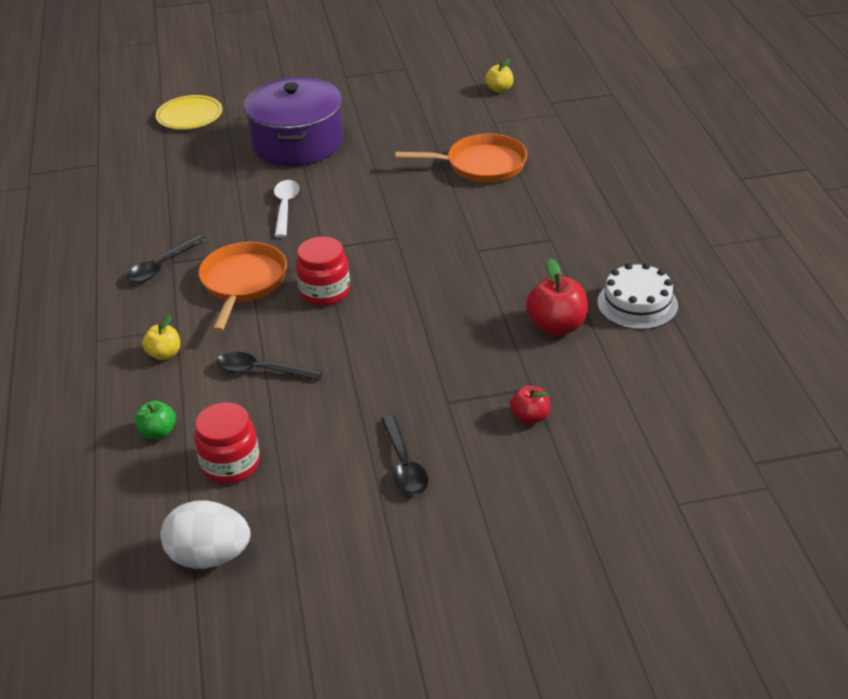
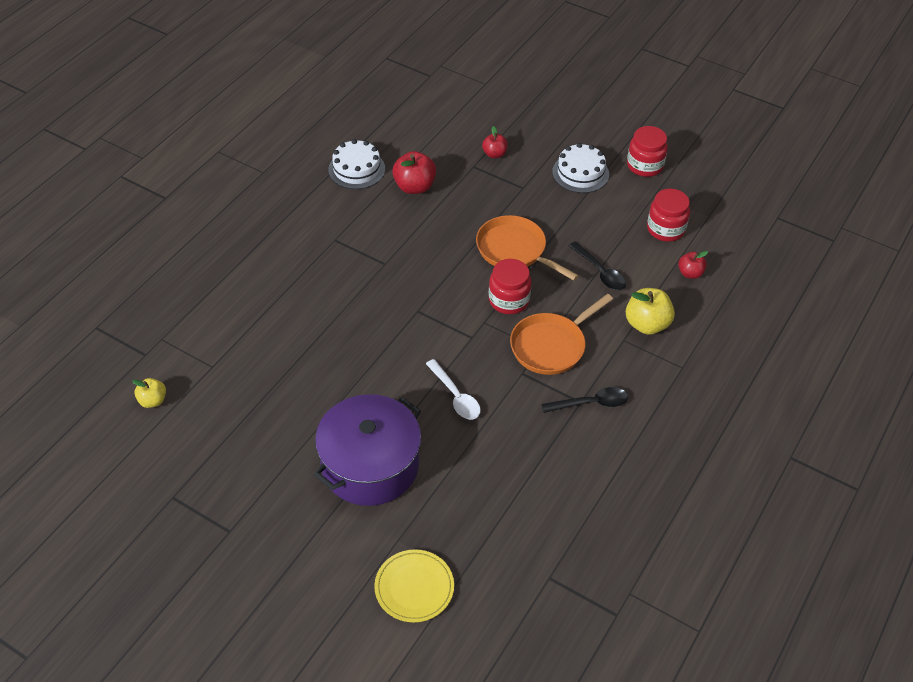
camera: 140 degrees left, 10 degrees up
green apple [135,401,176,439] -> red apple [678,251,708,279]
yellow apple [142,315,180,360] -> yellow apple [626,288,675,335], size x1.66
white egg [161,500,250,569] -> none
white spoon [274,180,299,238] -> white spoon turned 75 degrees counterclockwise [426,359,481,420]
black spoon [381,415,428,495] -> white cake [552,143,609,193]
orange pan [395,134,527,183] -> orange pan moved to [476,215,579,281]
none -> red jar [627,126,668,177]

